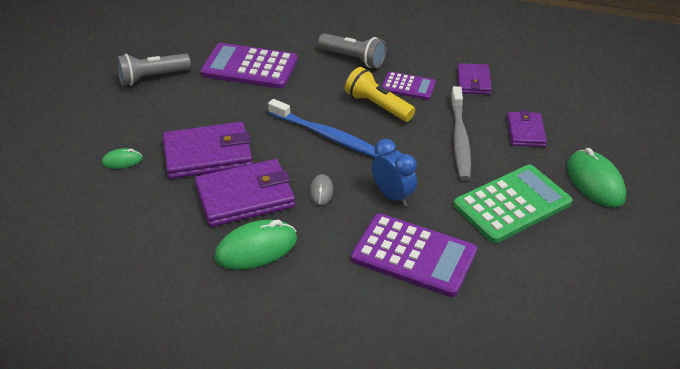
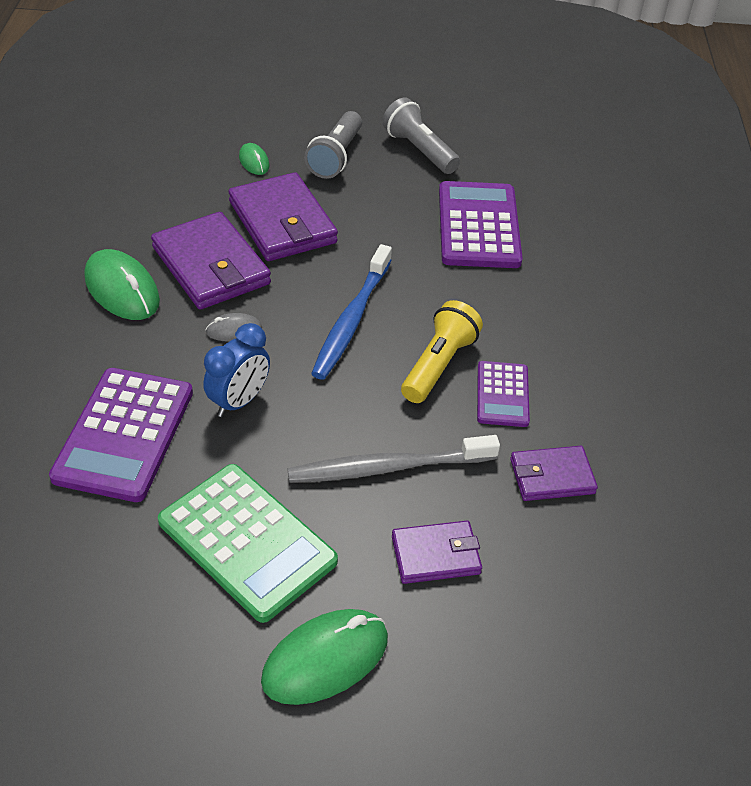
camera: 75 degrees right, 5 degrees up
grey flashlight [318,33,386,68] -> grey flashlight moved to [304,111,362,179]

